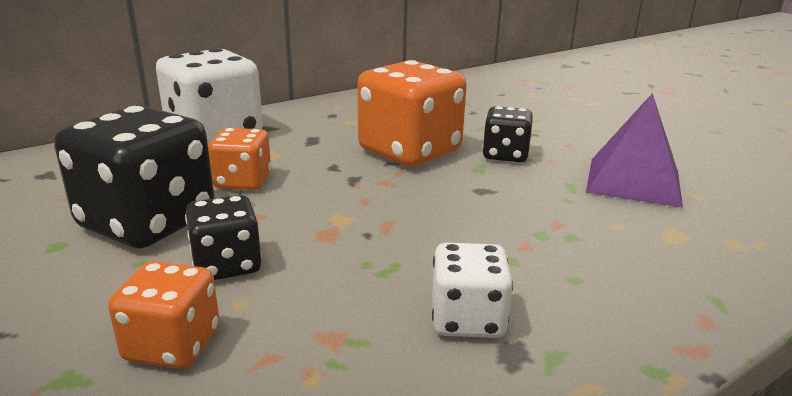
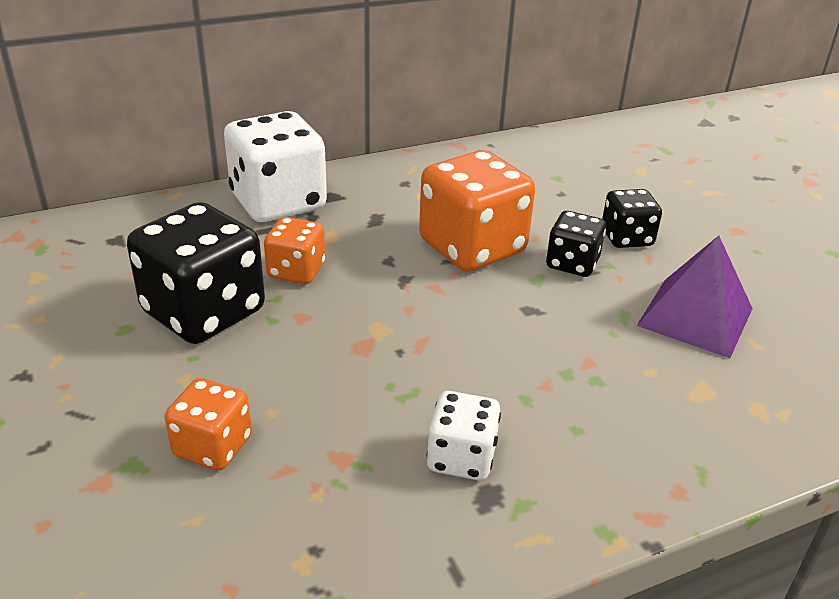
camera: 10 degrees right, 10 degrees up
black dice [185,195,262,280] -> black dice moved to [602,189,662,248]

